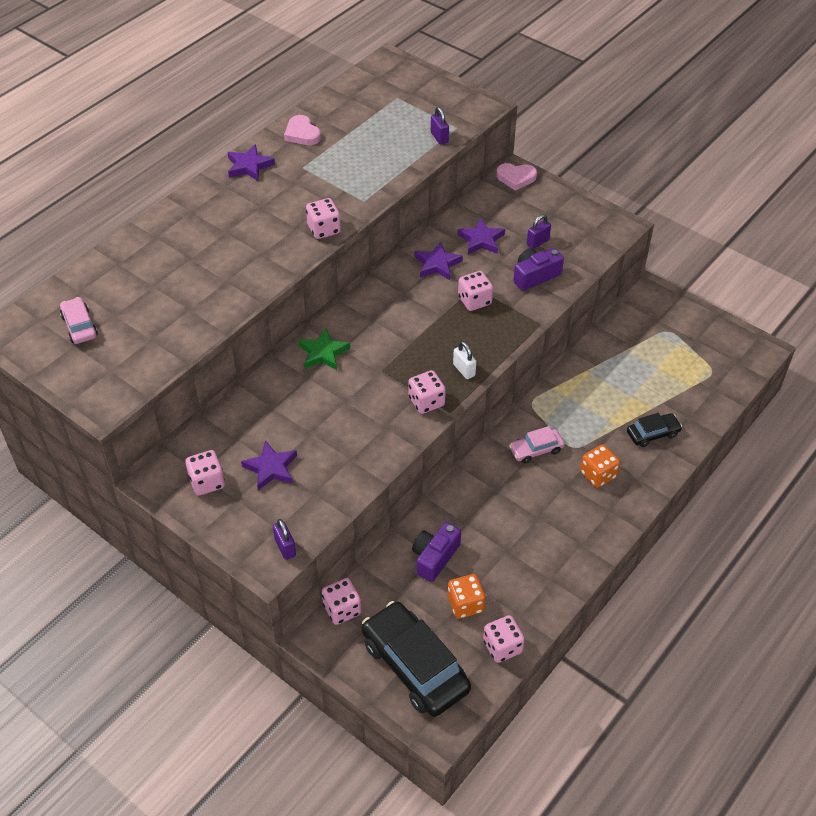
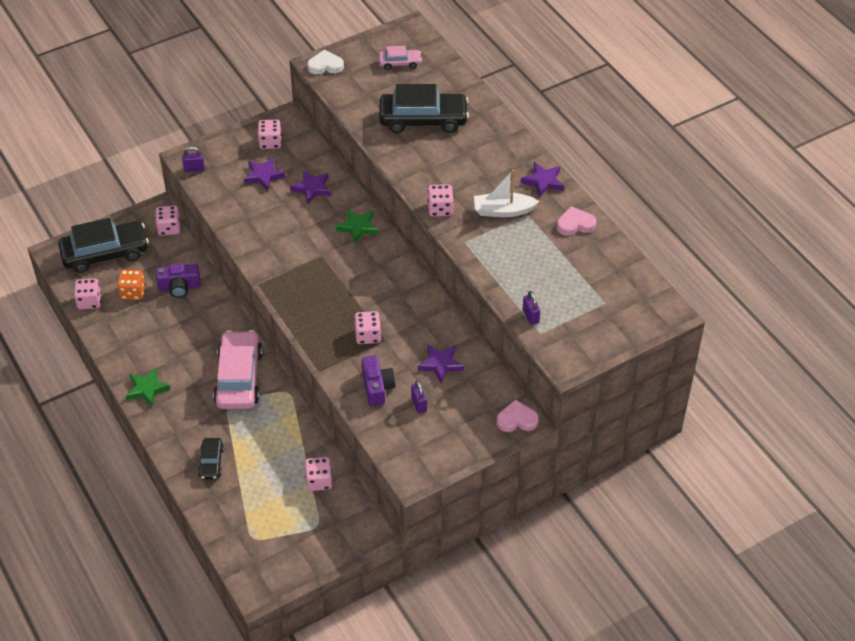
camera: 110 degrees right, 0 degrees up
pink dice [408,370,446,414] -> pink dice moved to [305,457,333,491]
purple camera [412,522,461,582] -> purple camera turned 120 degrees clockwise [156,264,201,298]
purple star [415,242,463,280] -> purple star moved to [290,170,331,204]
purple padlock [431,107,449,145] -> purple padlock turned 75 degrees clockwise [523,291,540,325]
white padlock [453,341,476,379] -> none
pink heart [496,163,537,191] -> pink heart turned 60 degrees clockwise [496,400,539,432]
pink car [509,426,565,464] -> pink car [213,330,263,409], size x2.01
orange dice [580,444,620,488] -> none
none -> green star [126,368,170,407]
none -> white heart [307,50,344,74]
none -> black car [379,84,469,133]
none -> white boat [474,170,540,217]

